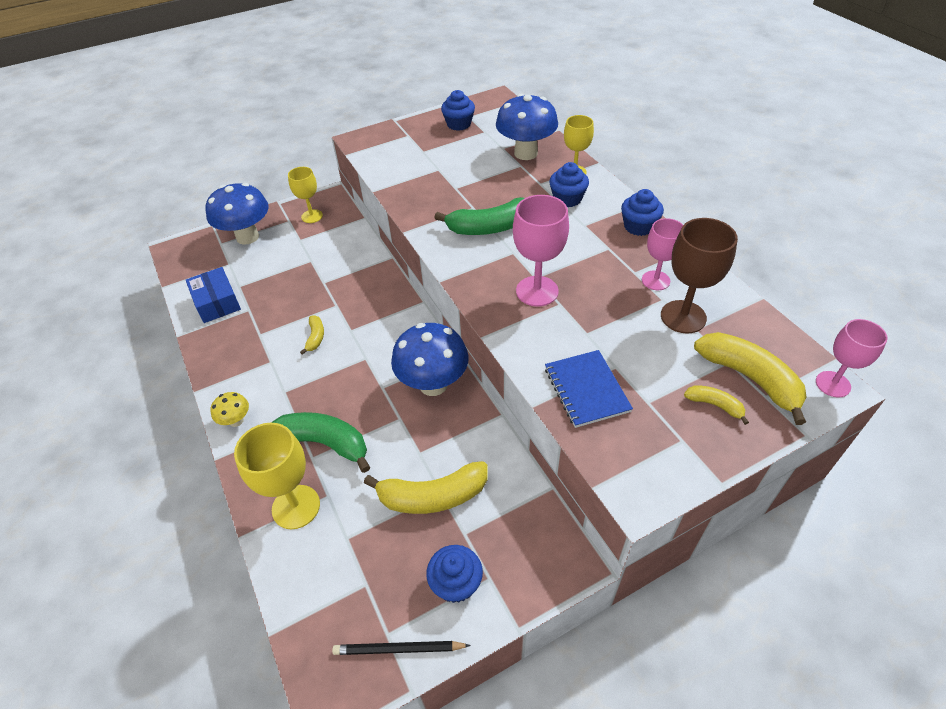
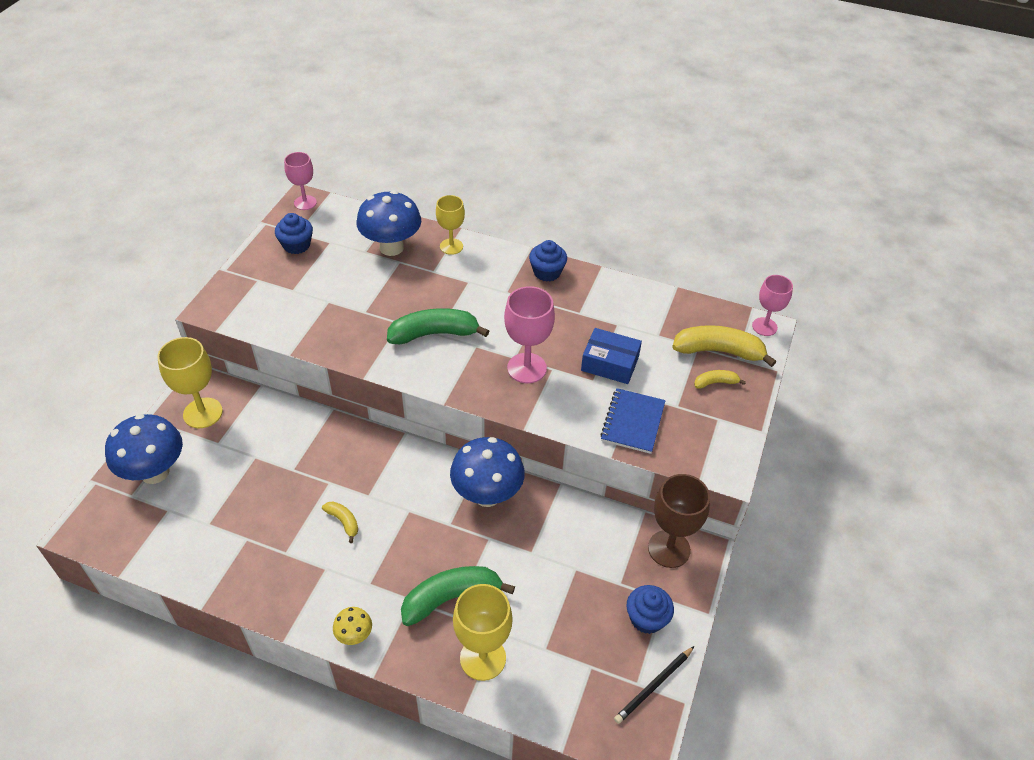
camera: 45 degrees left, 0 degrees up
blue box [186,267,241,323] -> blue box moved to [581,328,642,384]
yellow goblet [288,167,323,223] -> yellow goblet [157,337,223,428], size x1.51
yellow banana [364,461,488,514] -> none
green banana [434,197,525,235] -> green banana turned 135 degrees counterclockwise [387,308,489,344]
blue notebook [545,350,633,428] -> blue notebook turned 75 degrees clockwise [600,388,666,454]
blue cupcake [549,162,589,208] -> none
pink goblet [642,218,683,290] -> pink goblet moved to [284,152,317,210]
brown goblet [661,218,738,333] -> brown goblet moved to [648,474,710,568]

